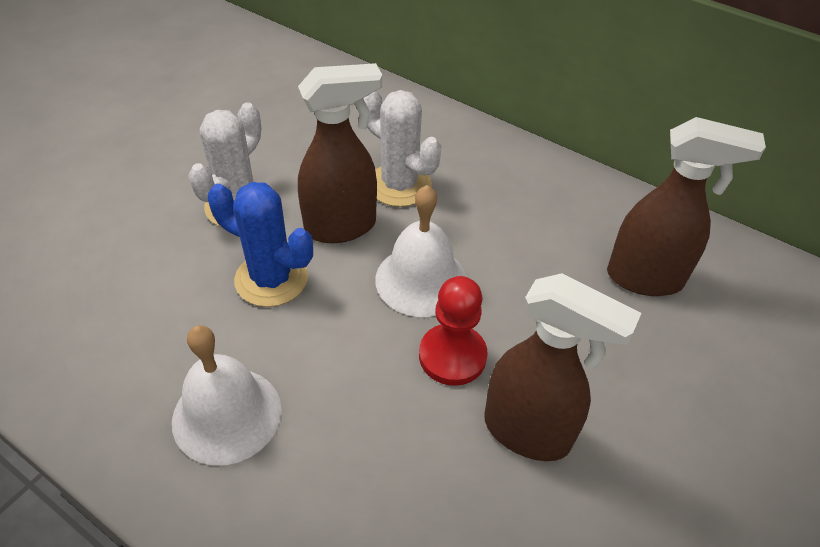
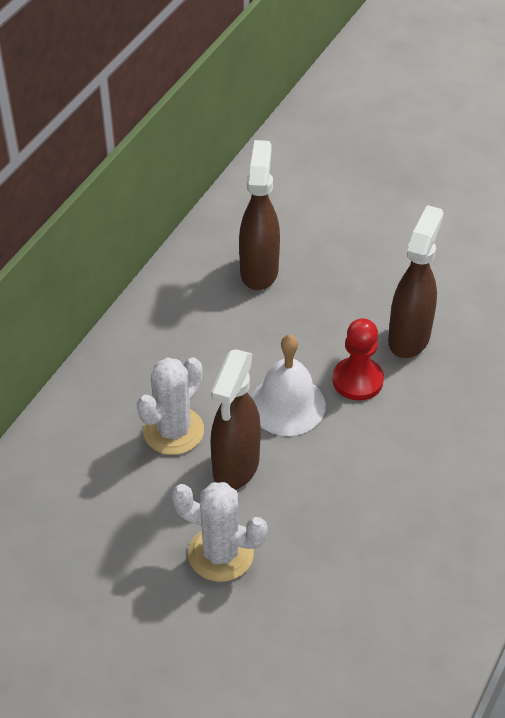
camera: 95 degrees left, 0 degrees up
white bell [172,325,282,466] -> none
blue cactus [208,182,313,307] -> none
brown spray bottle [298,63,382,243] -> brown spray bottle turned 135 degrees counterclockwise [210,349,261,490]

